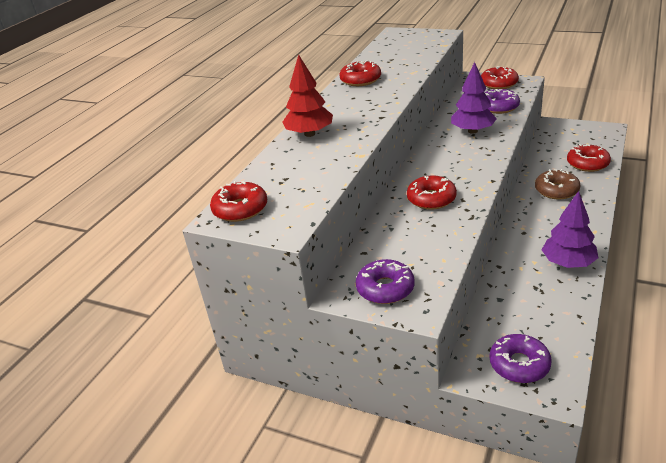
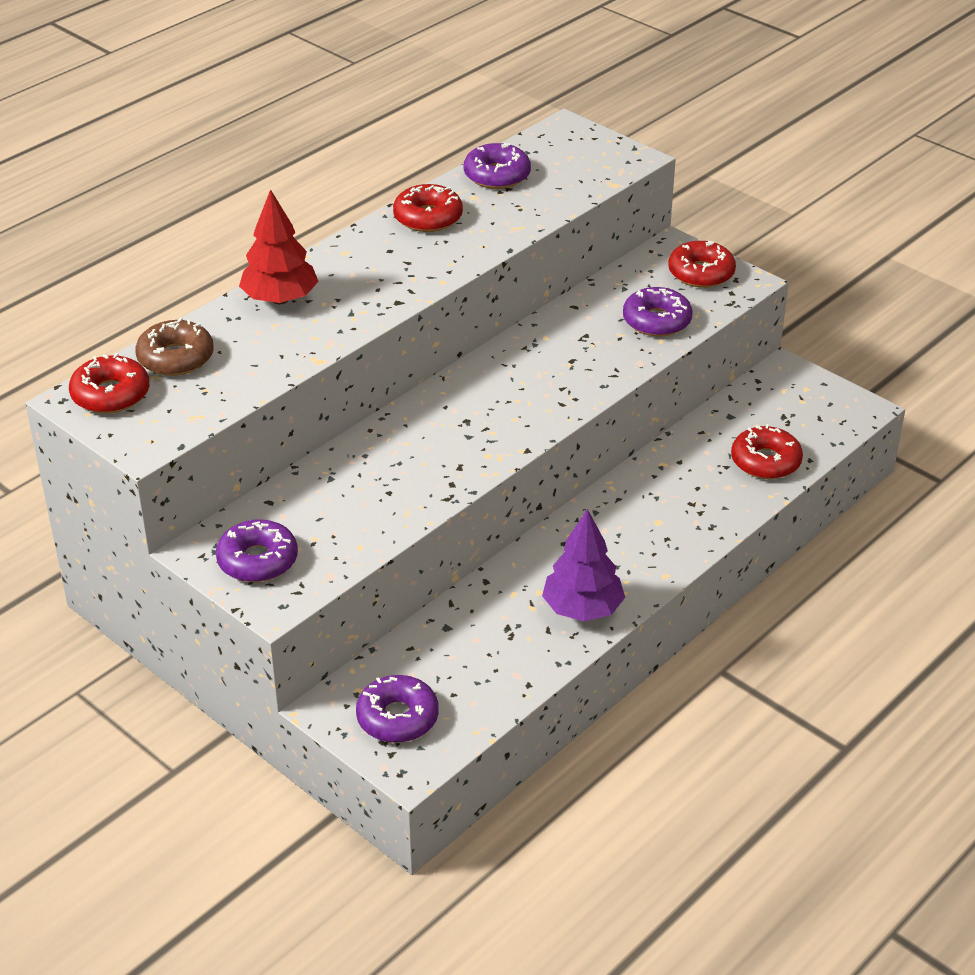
camera: 15 degrees right, 5 degrees up
red donut [407,175,457,210] -> none
purple tree [451,62,497,134] -> none
brown donut [535,169,581,199] -> brown donut moved to [135,317,214,376]
none -> purple donut [464,143,531,189]

